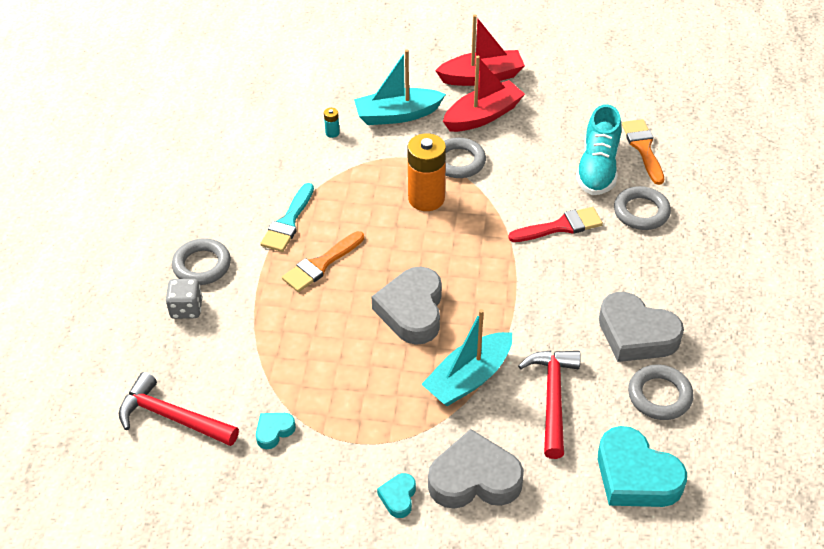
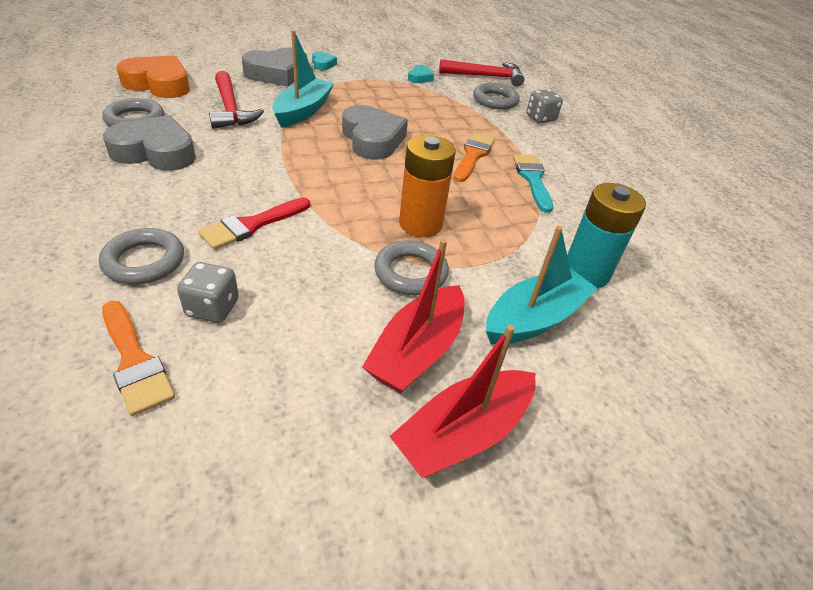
camera: 150 degrees right, 5 degrees down
grey ring [172,238,231,285] -> grey ring moved to [473,83,520,110]
turquoise battery [324,108,340,138] -> turquoise battery [567,183,646,288], size x2.46
turquoise shoe [576,104,621,195] -> grey dice [177,262,239,323]
turquoise heart [598,426,687,507] -> orange heart [116,55,190,98]

